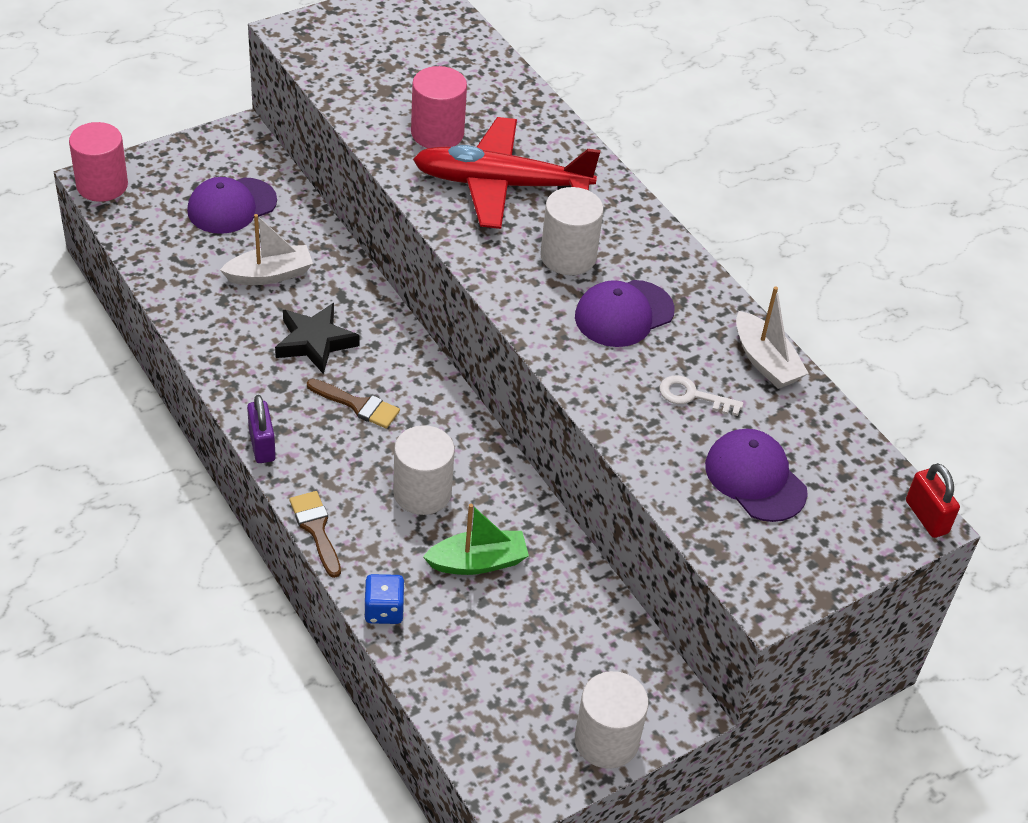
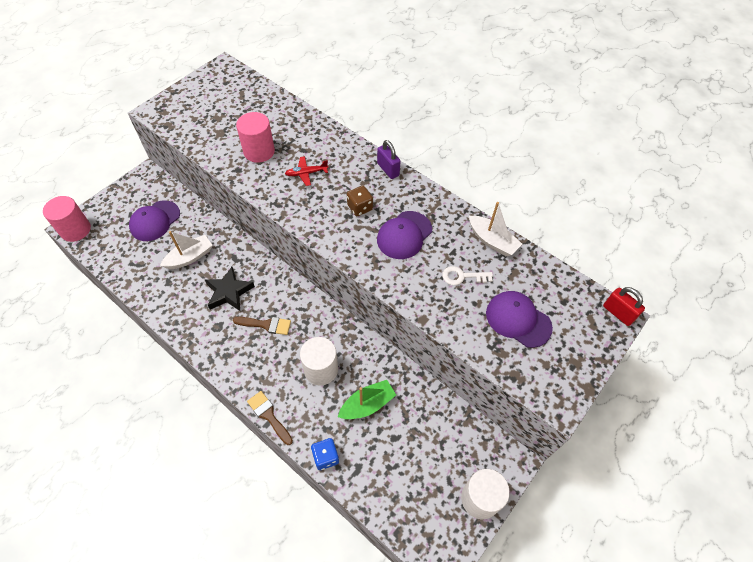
camera: 15 degrees left, 10 degrees up
purple padlock [247,395,276,463] -> purple padlock moved to [377,140,401,179]
red plane [413,117,600,229] -> red plane [285,156,328,186], size x0.41
white cylinder [540,187,604,275] -> brown dice [347,186,373,216]

